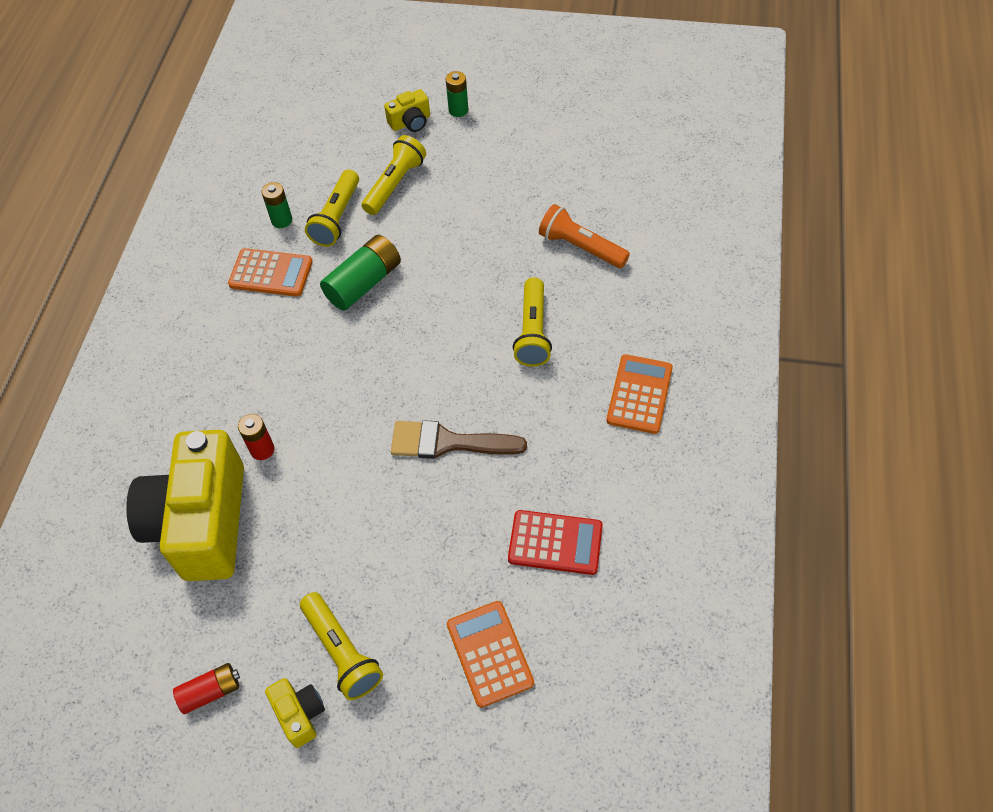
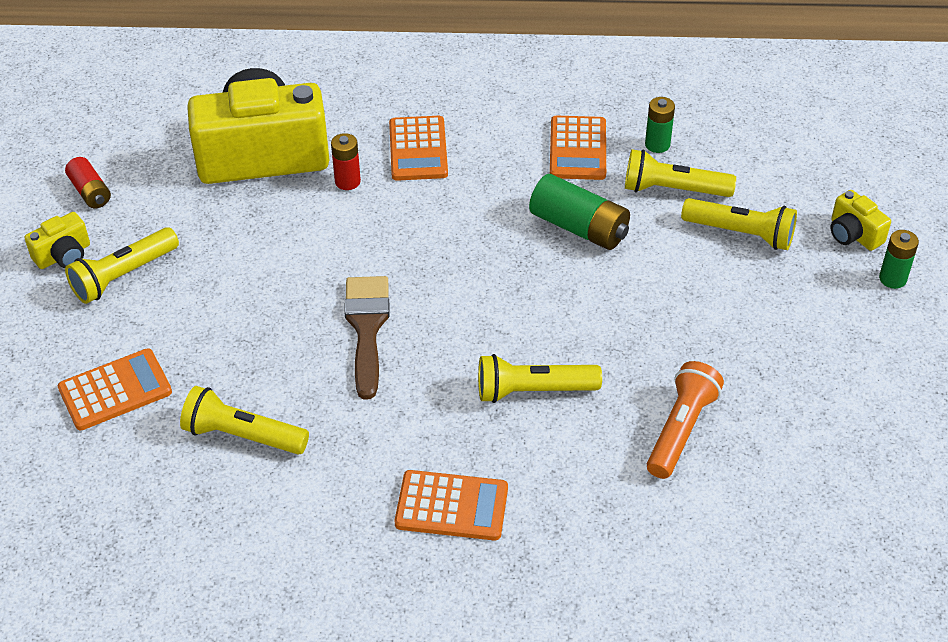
camera: 80 degrees right, 10 degrees down
red calculator [508,510,603,575] -> yellow flashlight [180,386,309,455]
none -> orange calculator [389,116,448,181]

